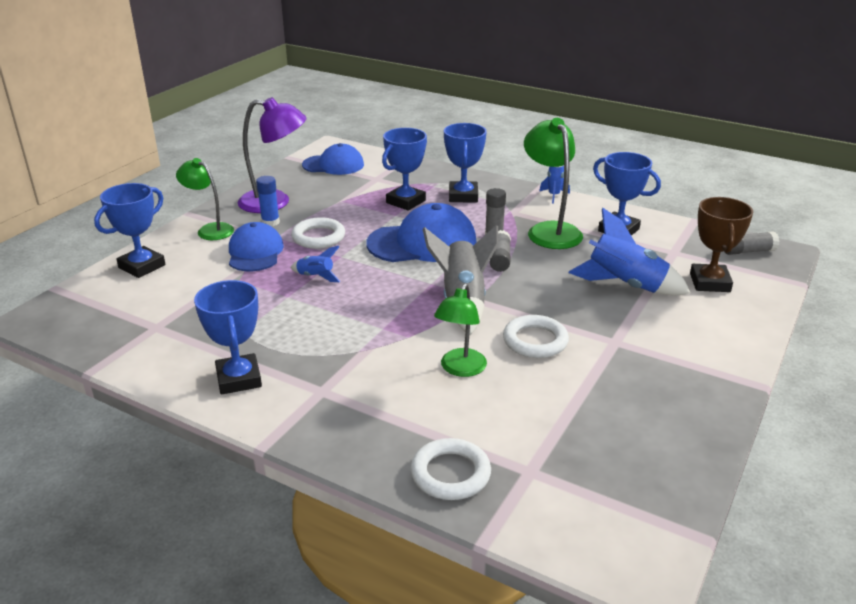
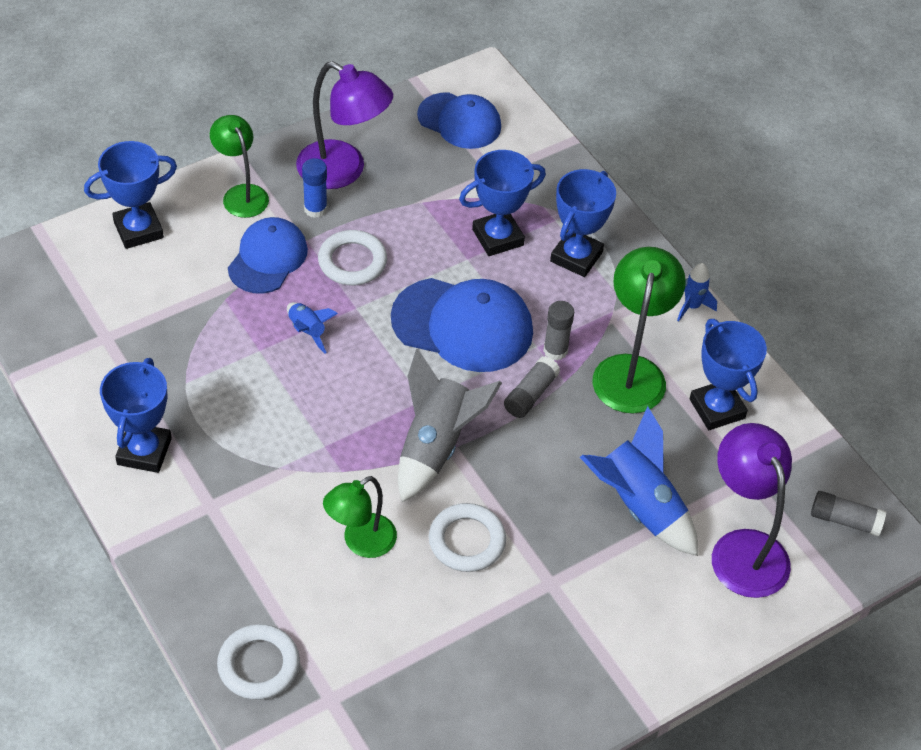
camera: 25 degrees right, 20 degrees up
brown trophy [690,197,753,292] -> purple lamp [712,423,792,598]

